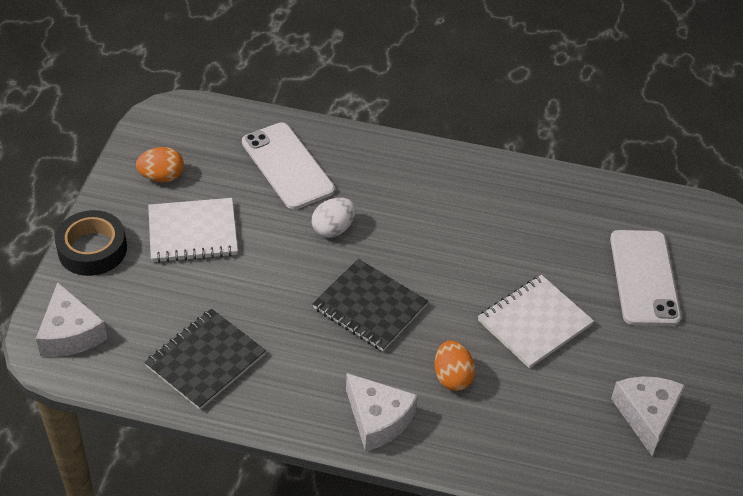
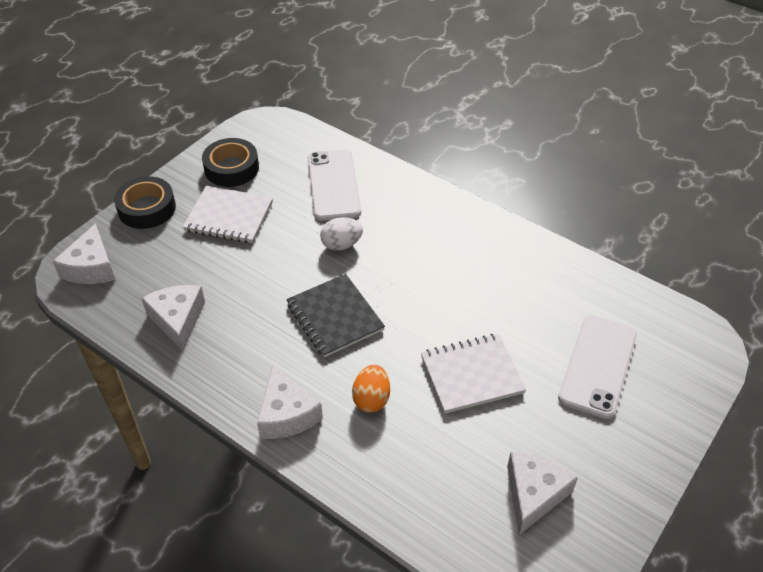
camera: 25 degrees right, 0 degrees up
orange egg [136,147,184,182] -> black tape [202,138,259,187]
black notebook [145,309,266,410] -> white cheese [141,285,205,351]

